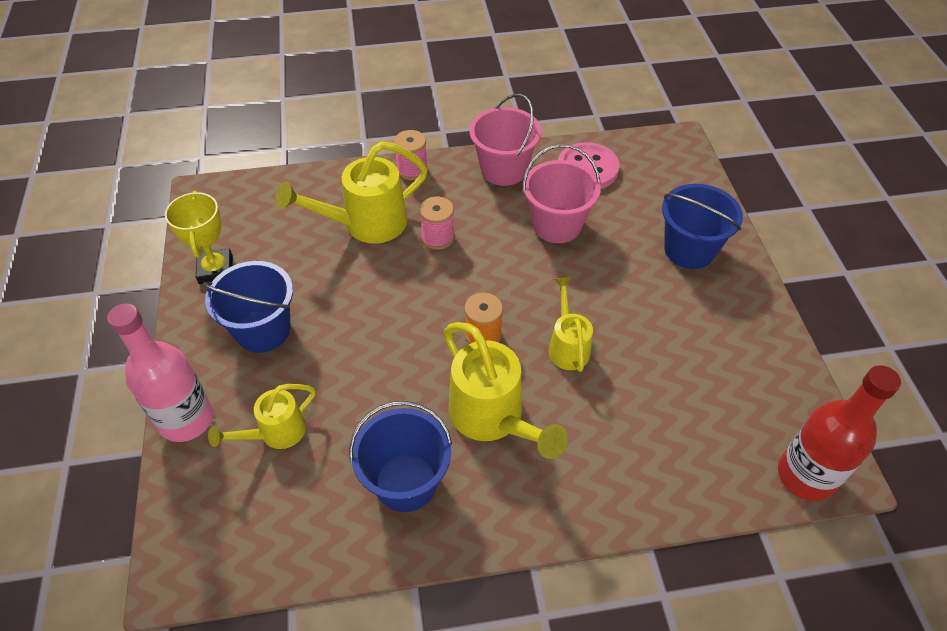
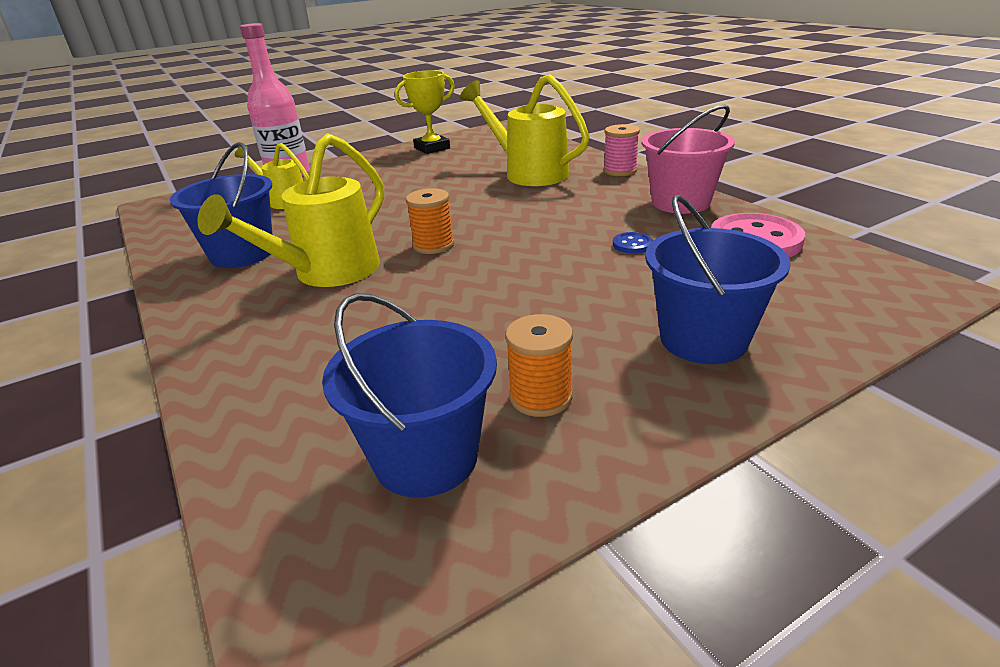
camera: 70 degrees right, 20 degrees down
blue bucket [203,261,293,353] -> blue bucket moved to [322,293,497,497]
pink spool [419,196,455,250] -> none
pink bucket [523,144,601,243] -> blue button [613,232,653,254]
yellow watering can [549,277,593,372] -> none
red bottle [778,365,901,501] -> none
none -> orange spool [505,314,573,417]

